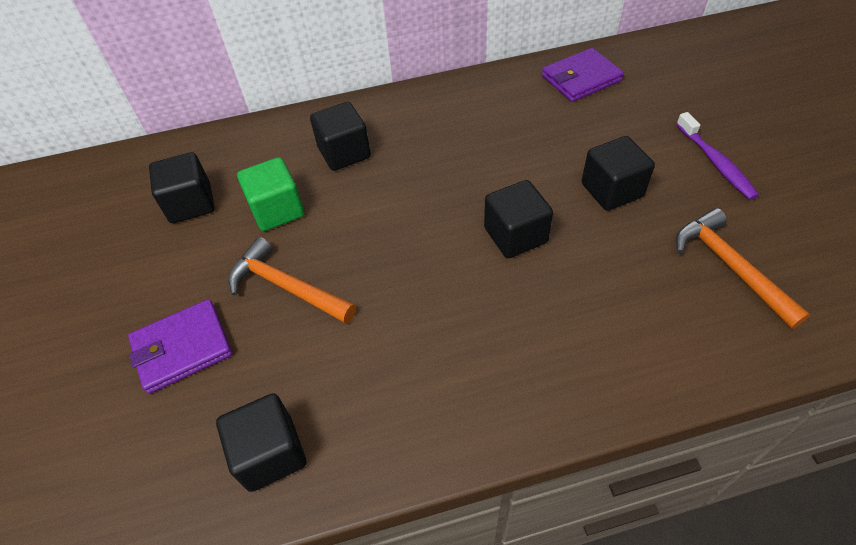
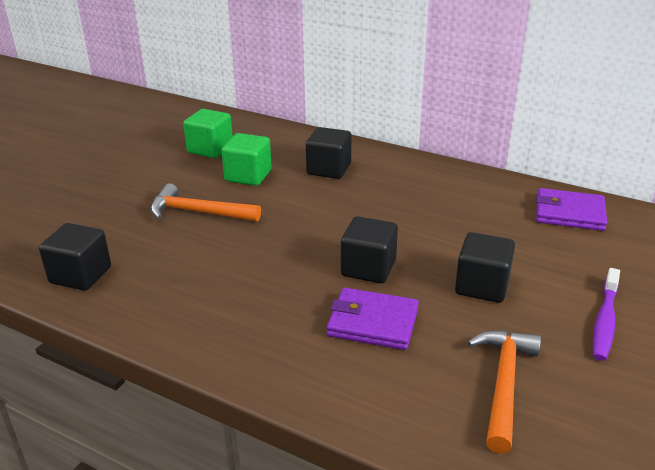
camera: 40 degrees right, 20 degrees down
purple wallet [128,299,232,394] -> purple wallet moved to [327,288,419,350]
black cube [149,152,215,223] -> green cube [183,109,233,158]
orange hammer [228,237,356,324] -> orange hammer turned 60 degrees counterclockwise [150,183,261,222]

